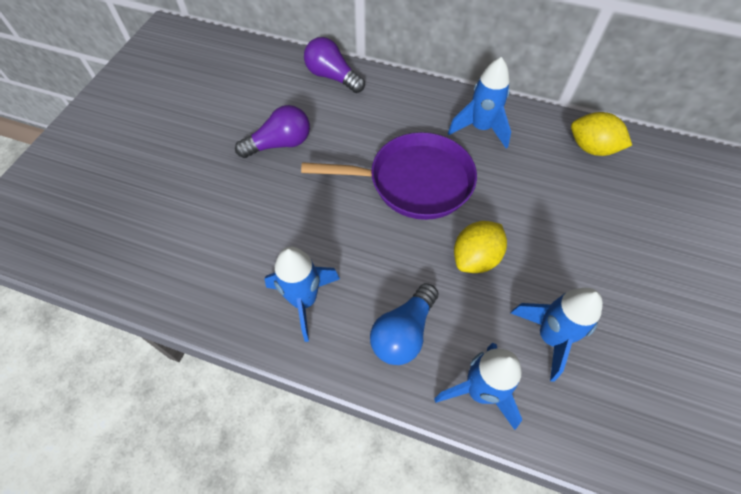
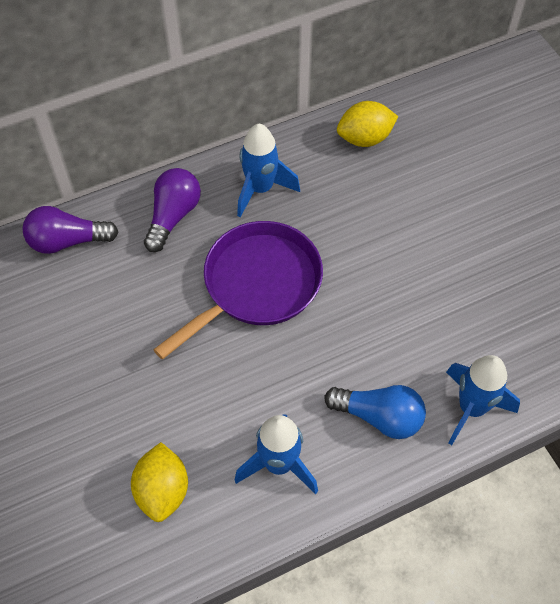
camera: 45 degrees left, 0 degrees up
purple light bulb [235,105,310,158] -> purple light bulb moved to [144,168,201,252]
blue light bulb [370,283,439,365] -> blue light bulb turned 60 degrees counterclockwise [324,385,426,439]
yellow lemon [454,221,507,273] -> yellow lemon moved to [131,442,188,522]
blue rocket [511,288,603,382] -> none

